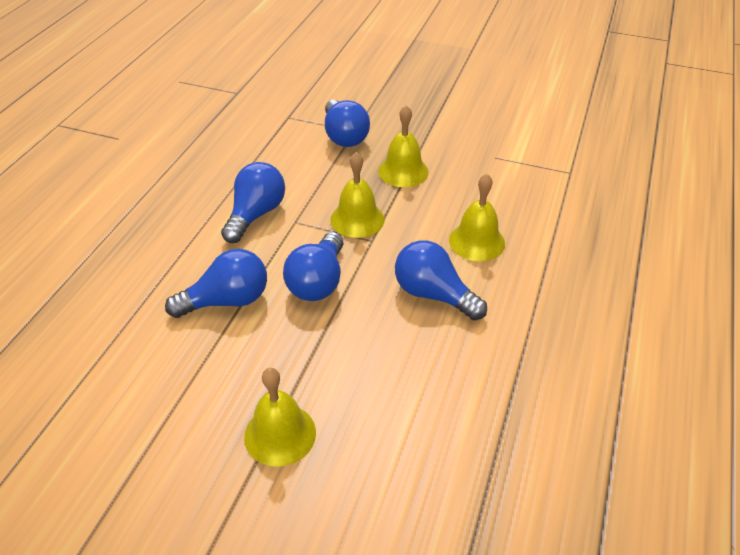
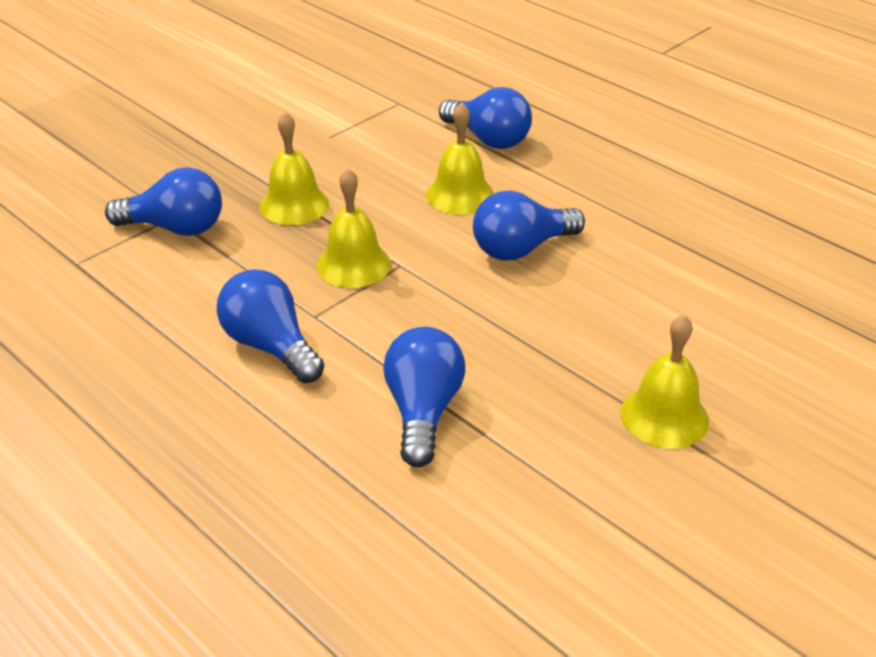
camera: 65 degrees left, 5 degrees down
blue light bulb [283,232,343,301] -> blue light bulb moved to [439,87,532,149]

